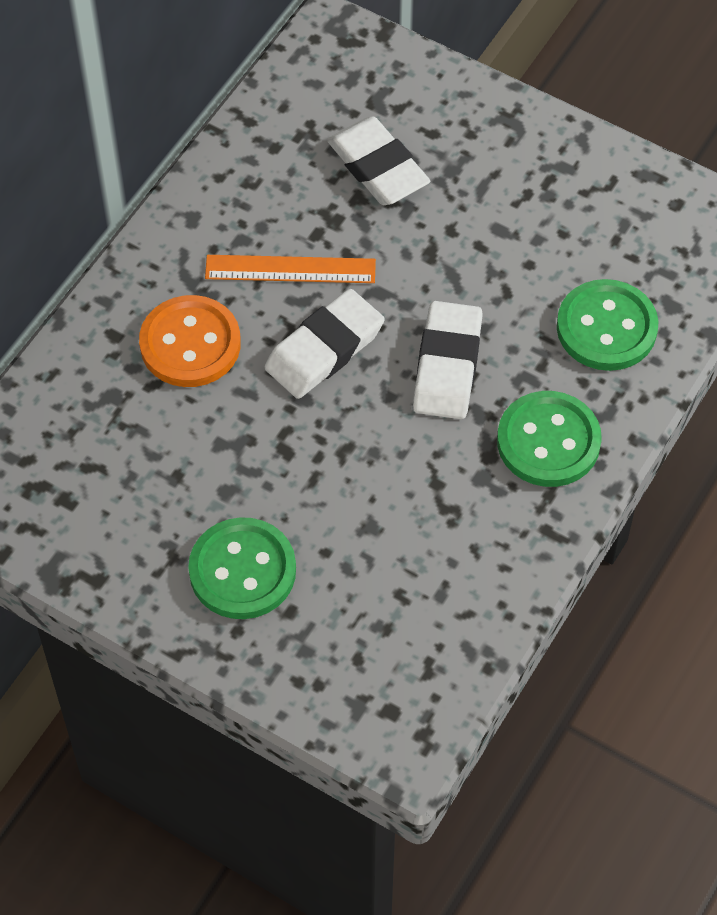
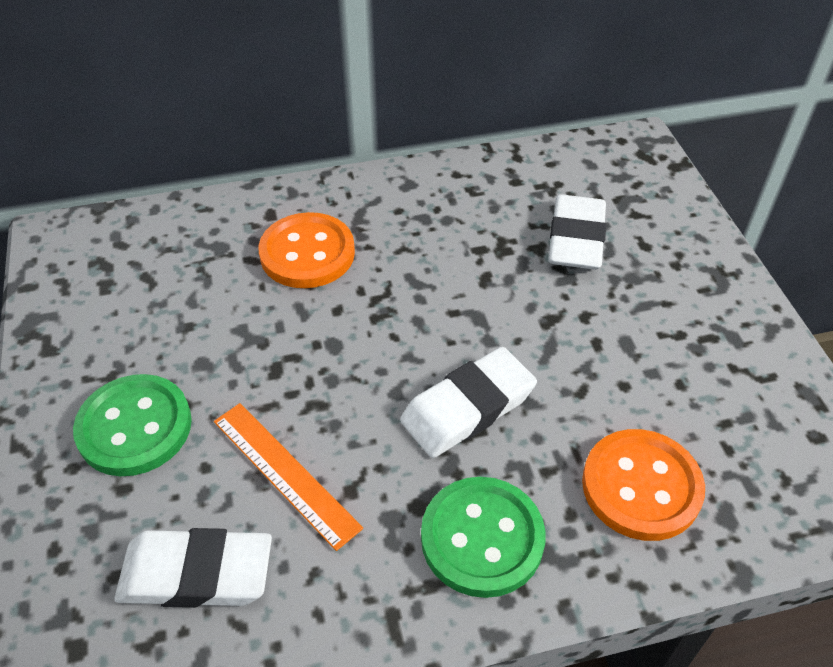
camera: 45 degrees right, 10 degrees down
orange ruler [205,255,376,283] -> orange ruler moved to [214,403,363,551]
white eraser [264,289,385,399] -> white eraser moved to [114,528,272,608]
green button [557,279,658,371] -> orange button [582,429,705,541]

